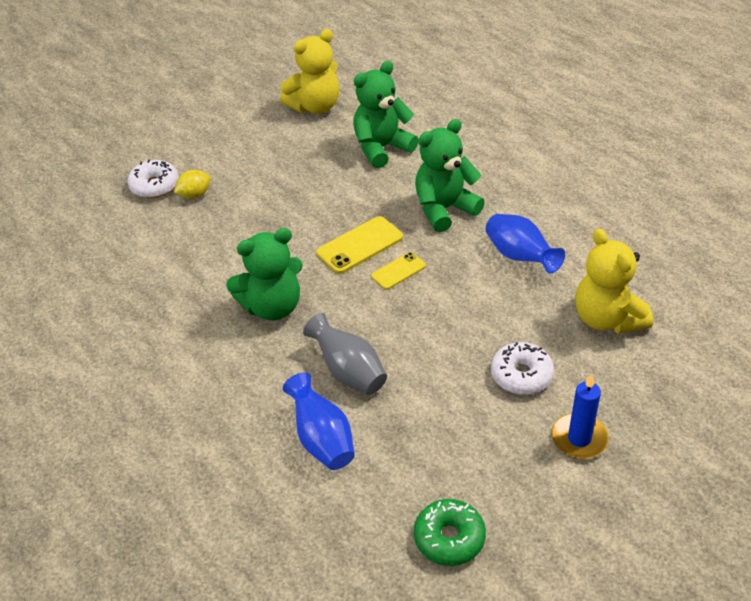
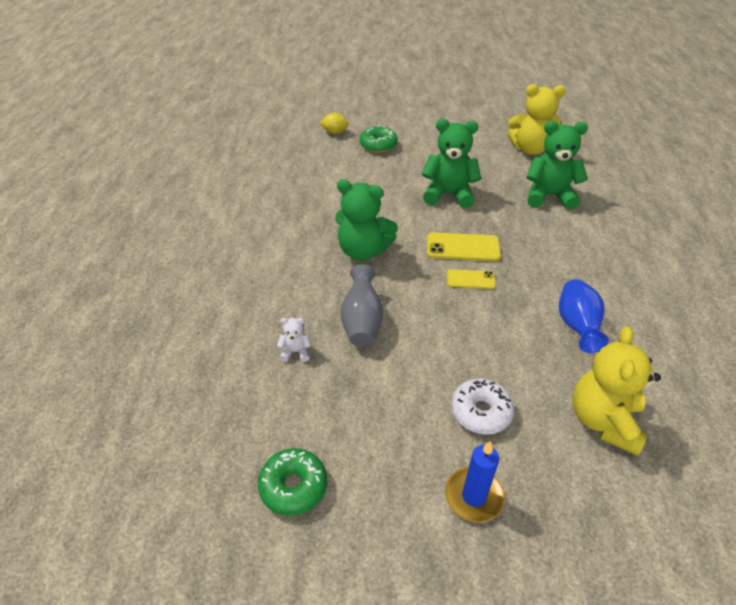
camera: 40 degrees right, 0 degrees up
white donut [127,159,179,198] -> green donut [360,125,398,153]
yellow lemon [174,170,211,199] -> yellow lemon moved to [320,113,349,134]
blue vase [283,372,355,470] -> white teddy bear [277,318,311,362]
green teddy bear [415,119,485,232] -> green teddy bear moved to [421,119,481,208]

